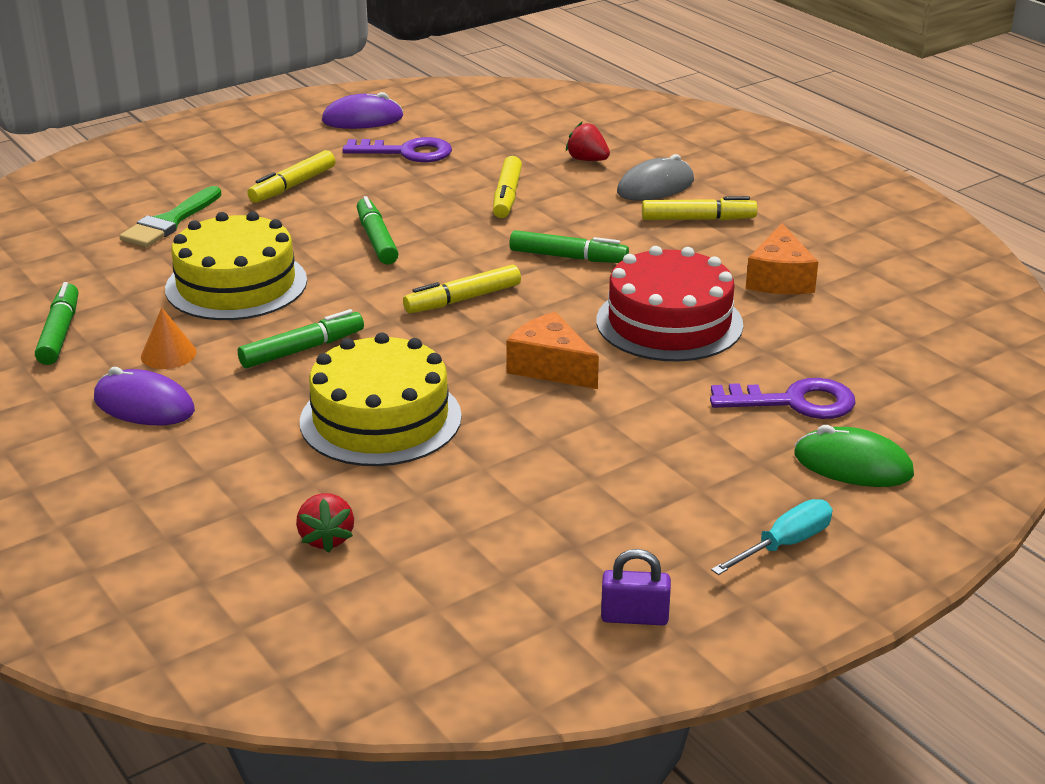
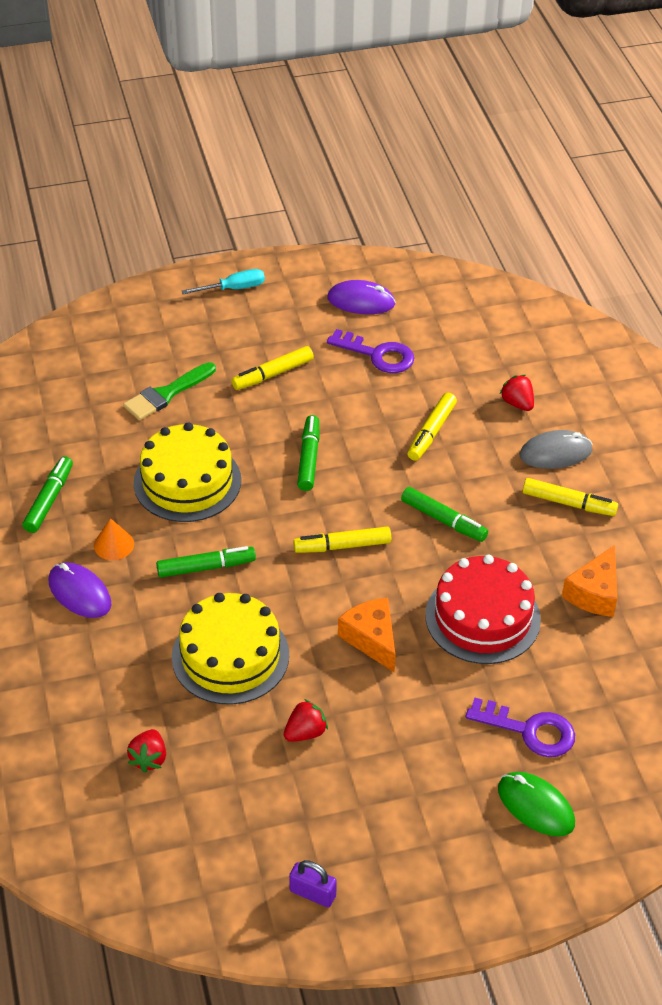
camera: 20 degrees right, 15 degrees up
turquoise screwdriver [711,499,833,575] -> turquoise screwdriver moved to [182,269,265,294]
none -> red strawberry [284,699,328,742]

